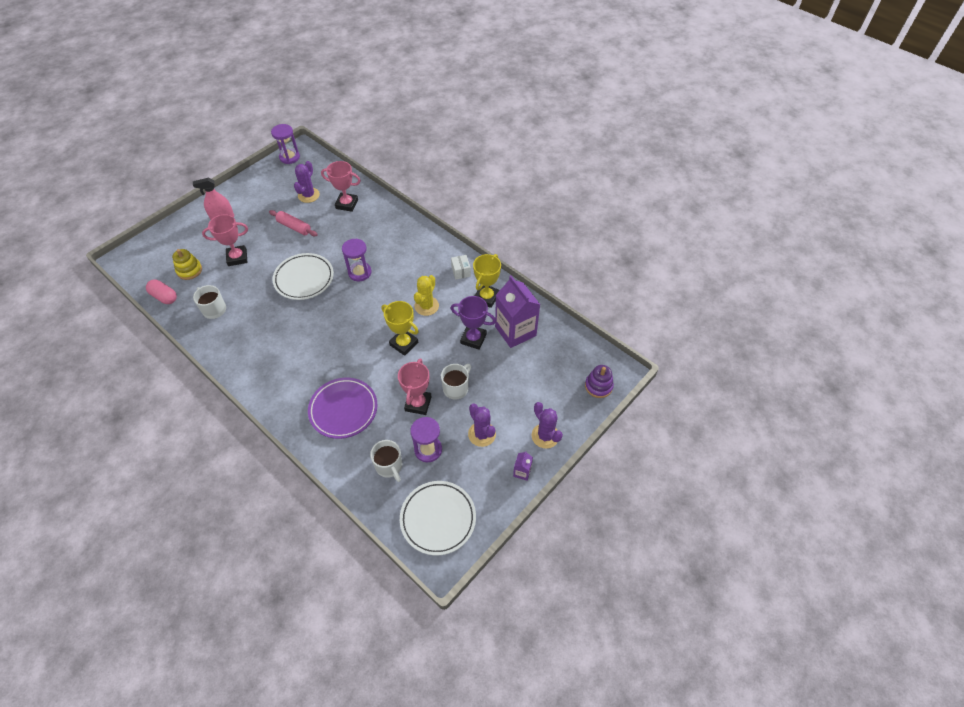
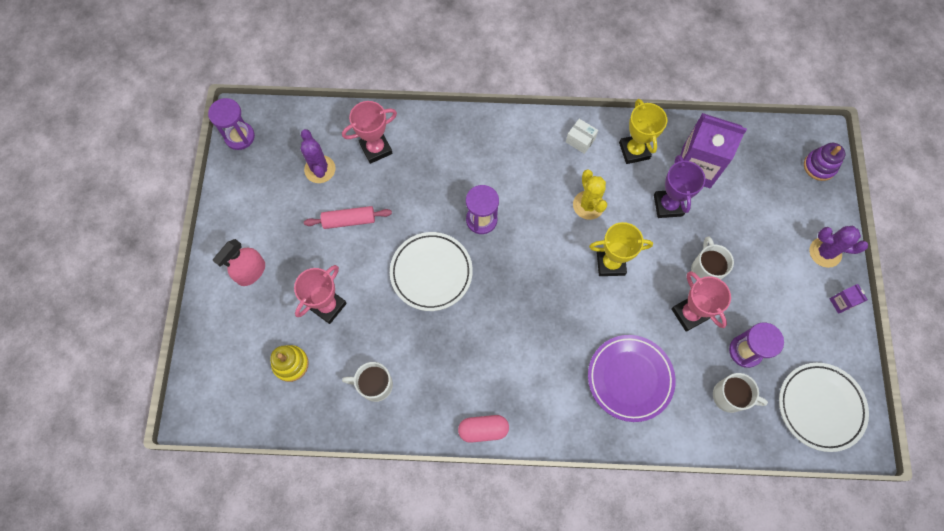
camera: 40 degrees left, 15 degrees up
pink capsule [146,280,177,304] -> pink capsule moved to [458,415,509,443]
purple trophy [450,296,496,350] -> purple trophy turned 75 degrees counterclockwise [654,155,705,218]
purple cactus [468,404,496,447] -> none

